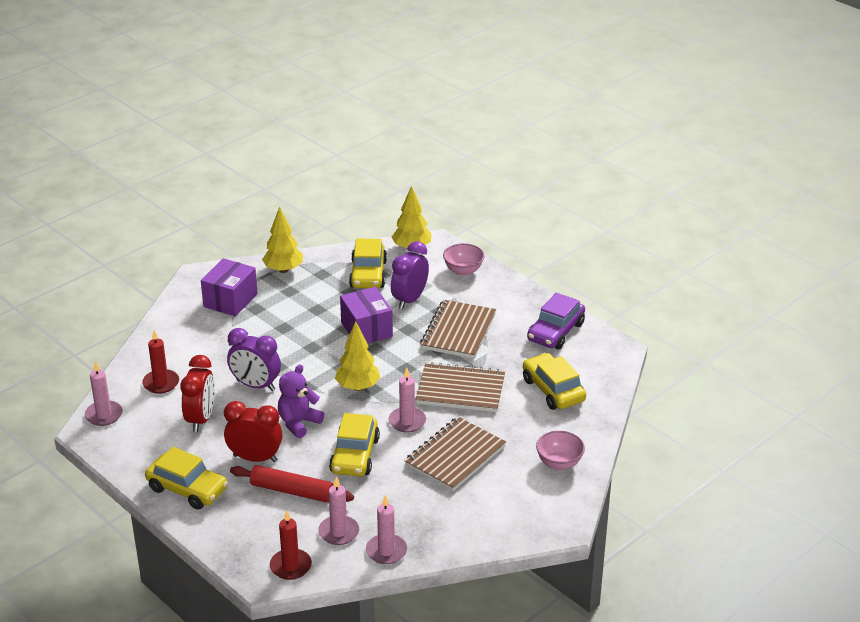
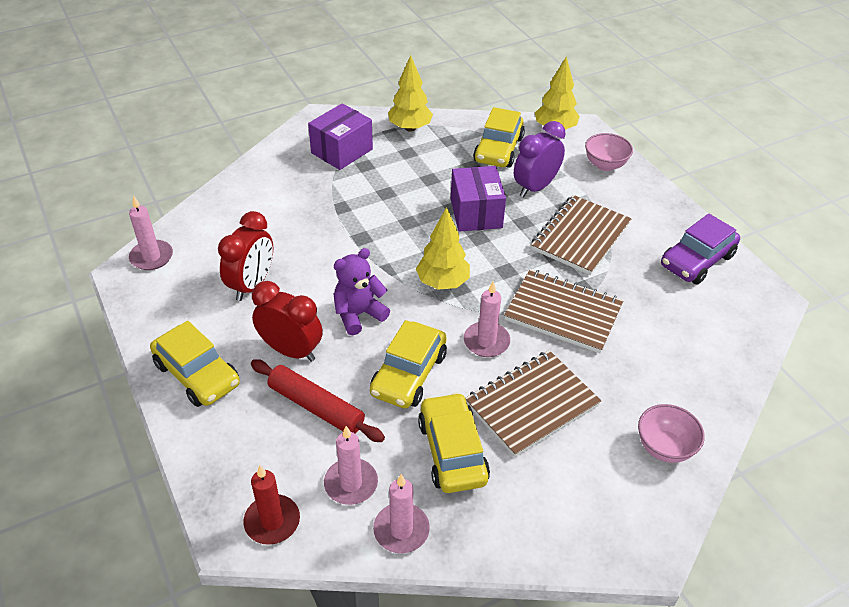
camera: 15 degrees right, 10 degrees up
red candle [142,330,179,394] -> none
purple clock [227,328,281,391] -> none
yellow car [523,353,586,410] -> yellow car moved to [418,392,490,493]

